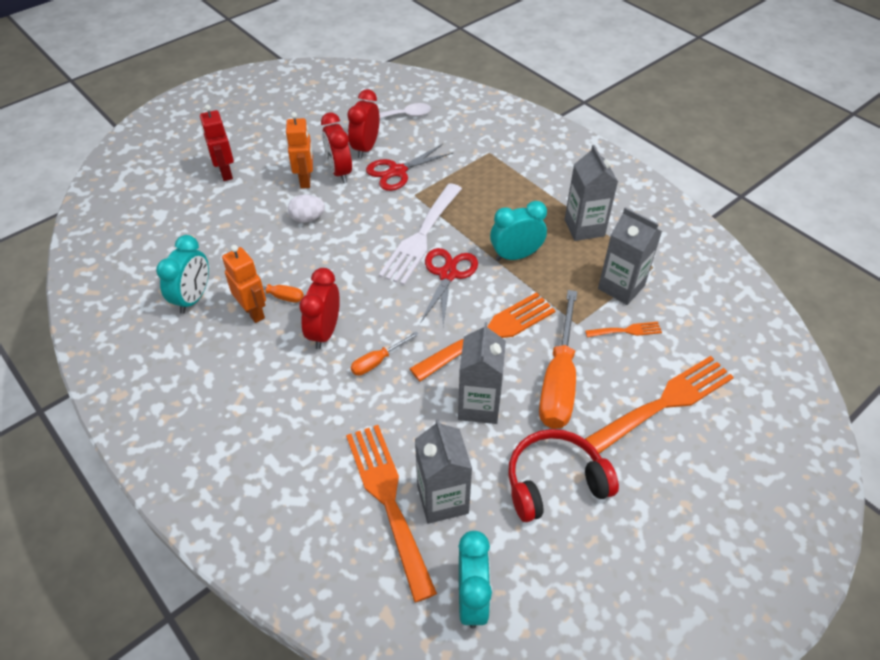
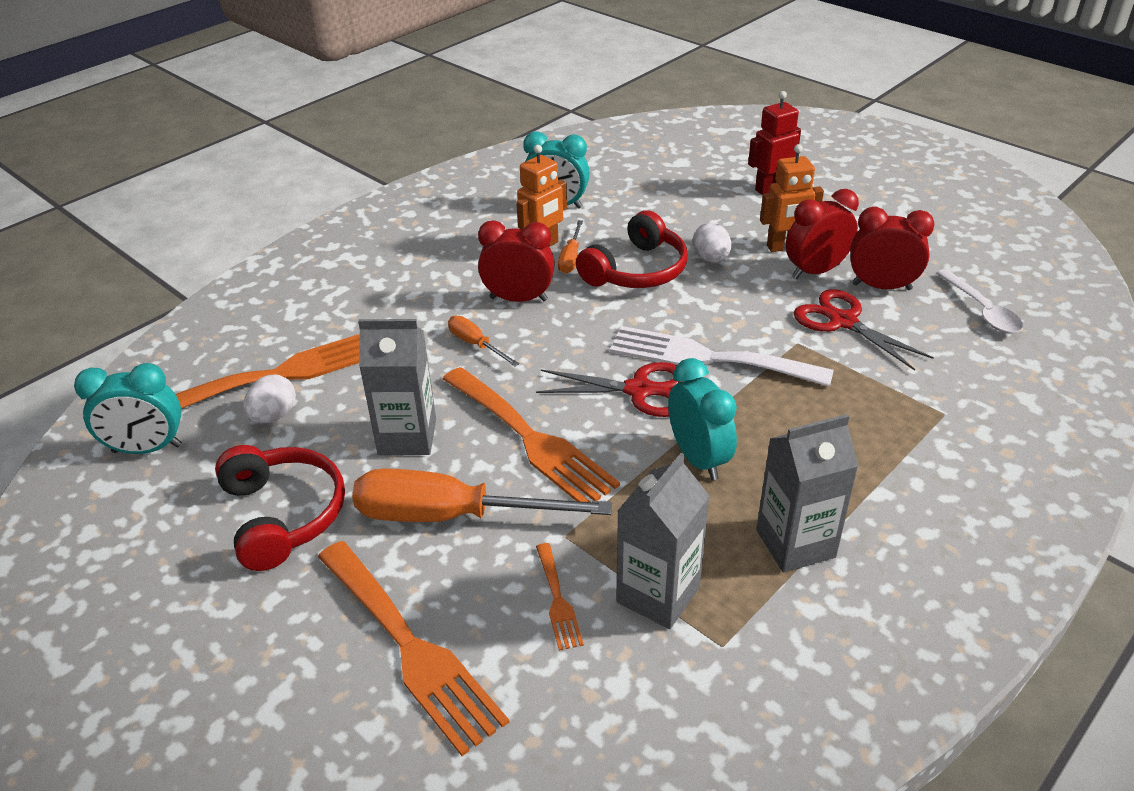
camera: 85 degrees right, 10 degrees down
grey carton [415,419,472,524] -> white egg [243,374,296,424]
none -> red headphones [576,210,688,288]

